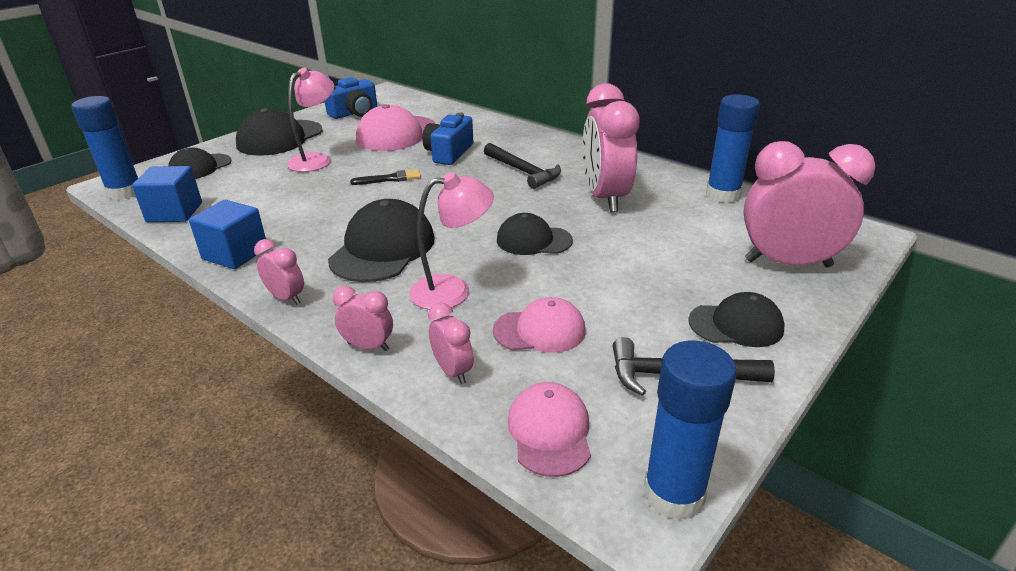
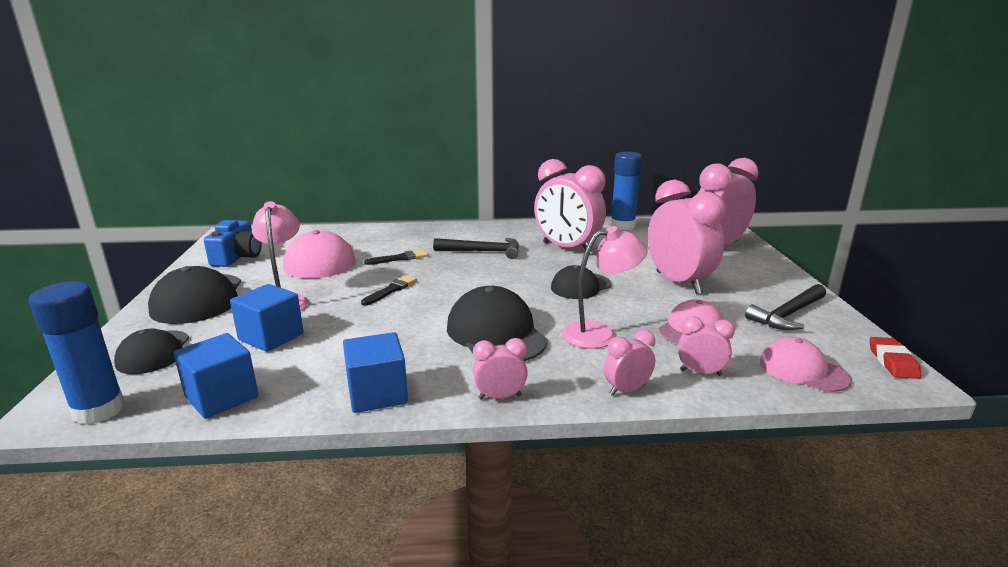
camera: 45 degrees left, 10 degrees down
pink lamp [409,172,494,310] -> pink lamp turned 45 degrees clockwise [562,226,648,349]
blue camera [422,113,473,165] -> black brush [364,250,428,265]
blue glue stick [644,341,737,520] -> red eraser [870,337,921,379]
black cap [688,292,785,347] -> none
none -> blue cube [230,284,304,352]
none -> pink clock [648,180,726,294]

